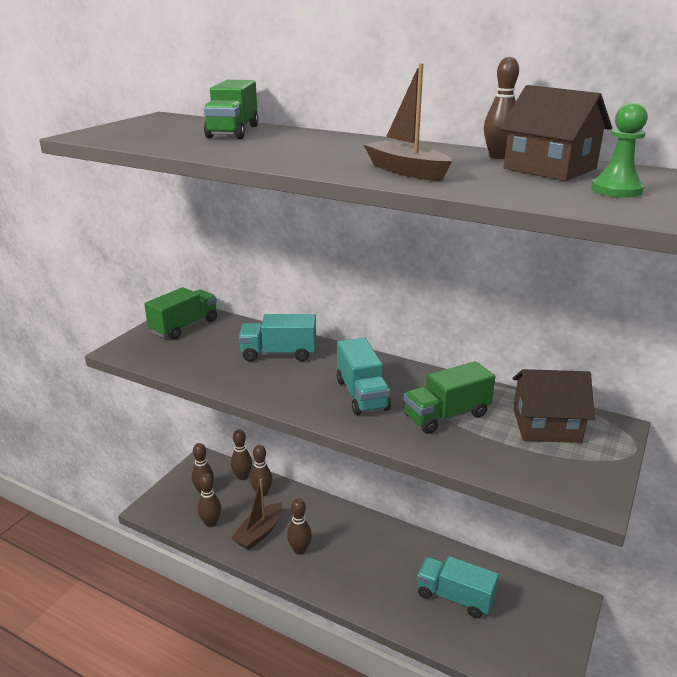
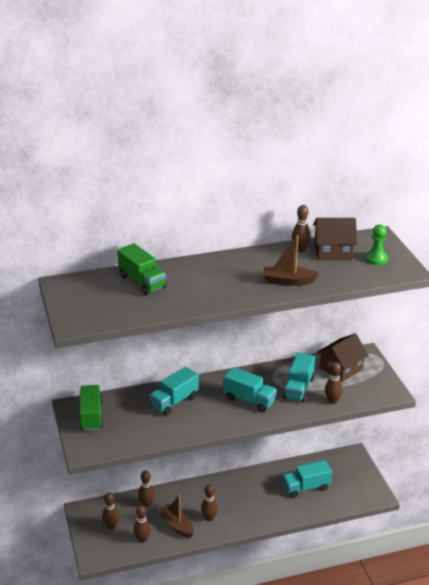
camera: 45 degrees left, 5 degrees up
brown bowling pin [231,429,252,480] -> brown bowling pin moved to [325,362,343,404]
brown boat [231,479,282,550] -> brown boat turned 150 degrees clockwise [158,495,194,538]
green truck [403,361,495,434] -> turquoise truck [283,352,315,403]

